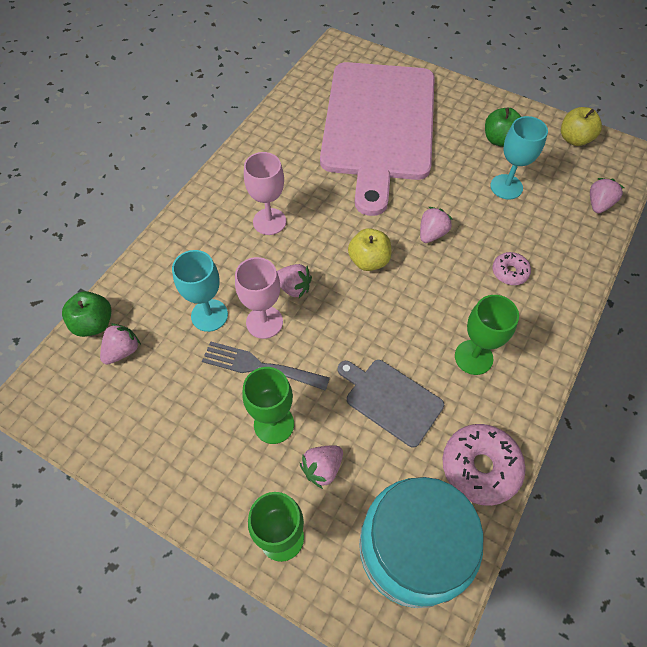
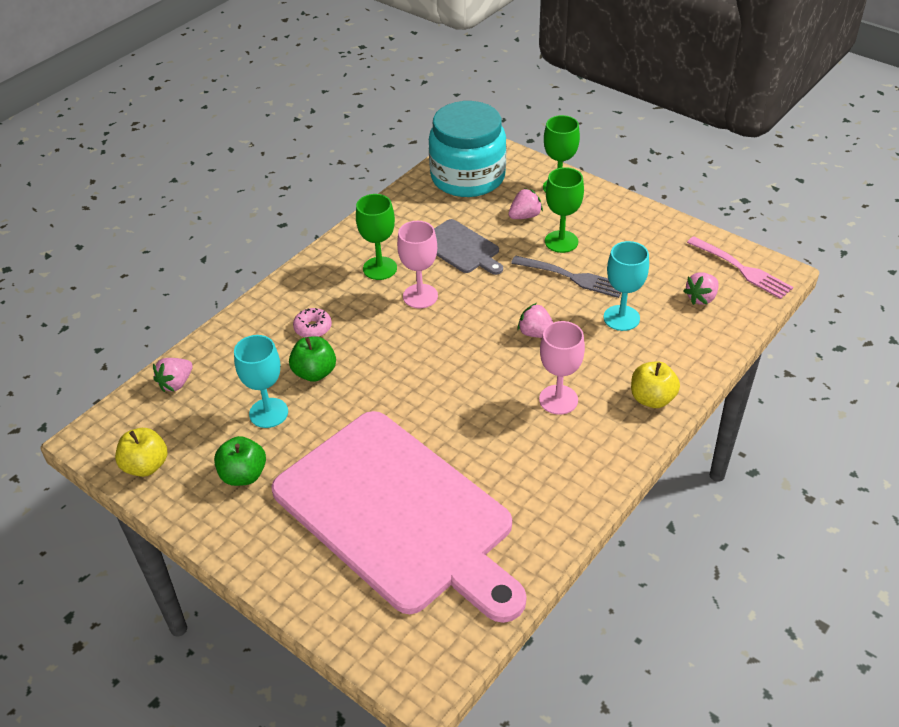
camera: 170 degrees left, 15 degrees down
green apple [62,291,112,337] -> green apple moved to [289,336,336,382]
pink goblet [235,257,283,339] -> pink goblet moved to [397,221,438,309]
pink cutting board [320,62,435,216] -> pink cutting board turned 120 degrees clockwise [271,411,527,623]
yellow apple [348,228,391,271] -> yellow apple moved to [631,361,680,408]
pink strawberry [420,207,453,243] -> none
pink donut [442,424,526,506] -> none
none -> pink fork [687,236,793,299]

